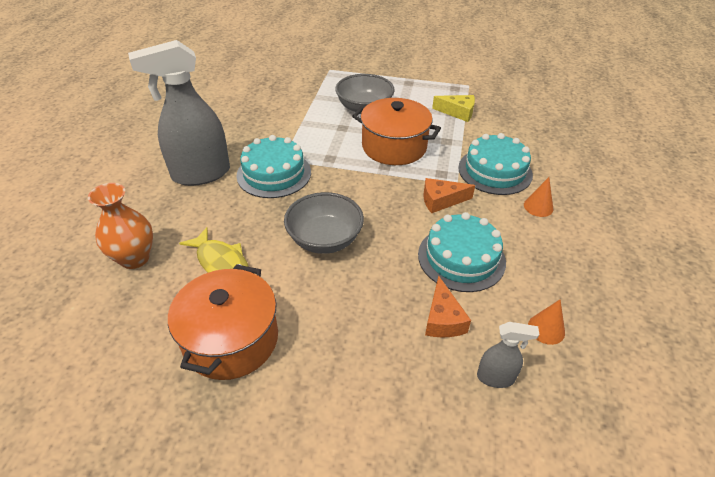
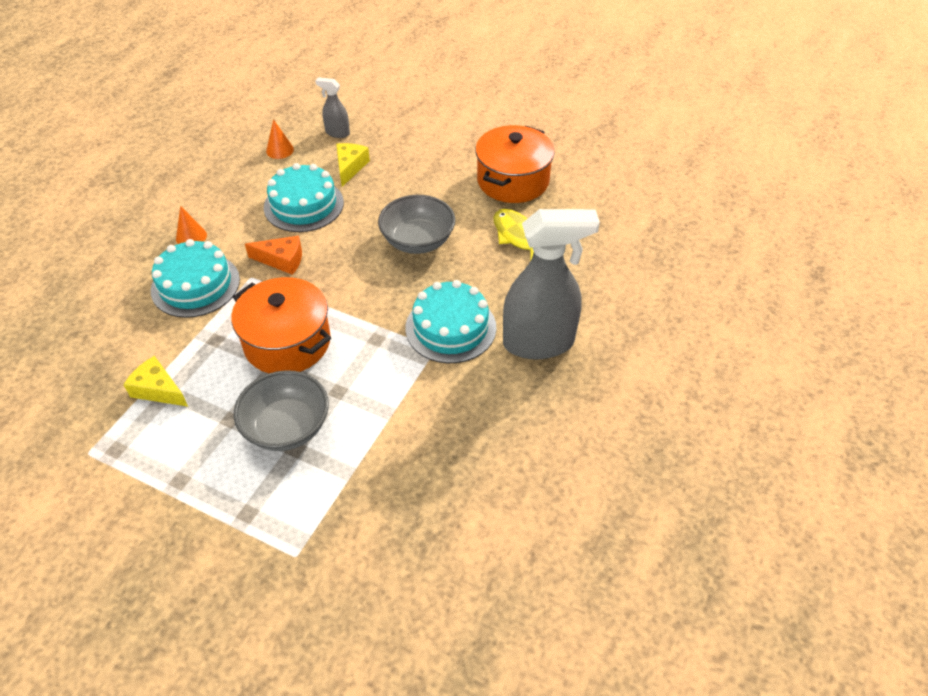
camera: 165 degrees left, 5 degrees up
orange vase [88,183,153,269] -> none
orange cheese [425,275,471,337] -> yellow cheese [336,143,370,187]

